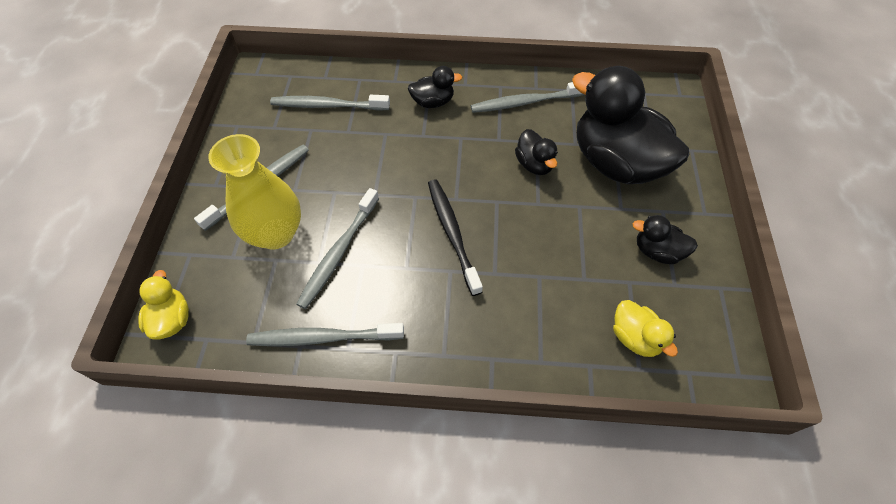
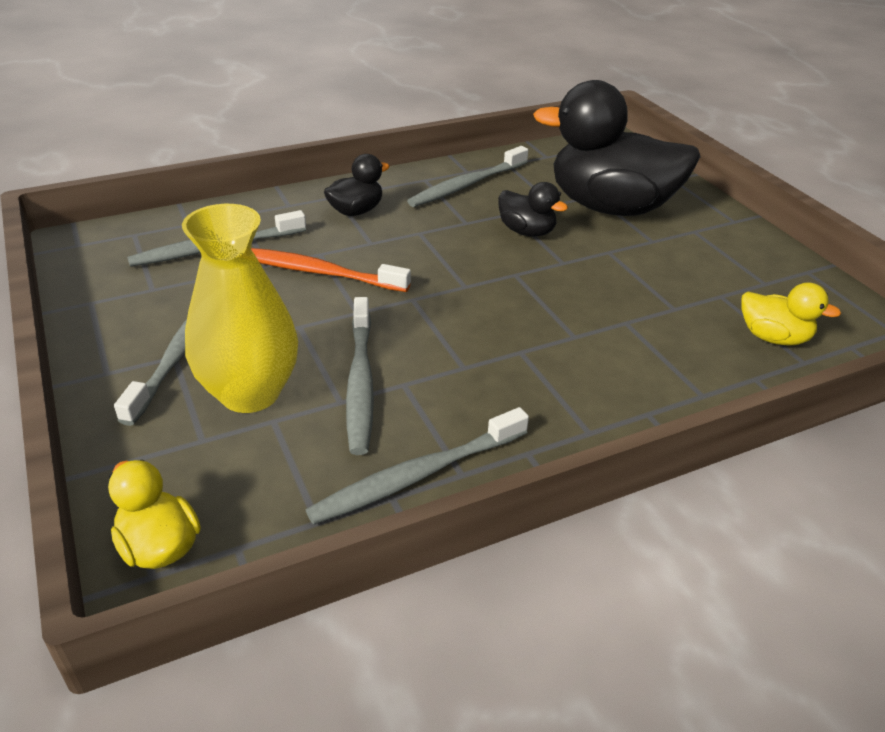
camera: 30 degrees left, 20 degrees down
black toothbrush [428,179,483,296] -> none
black duck [633,215,698,264] -> none
none -> orange toothbrush [251,248,411,292]

